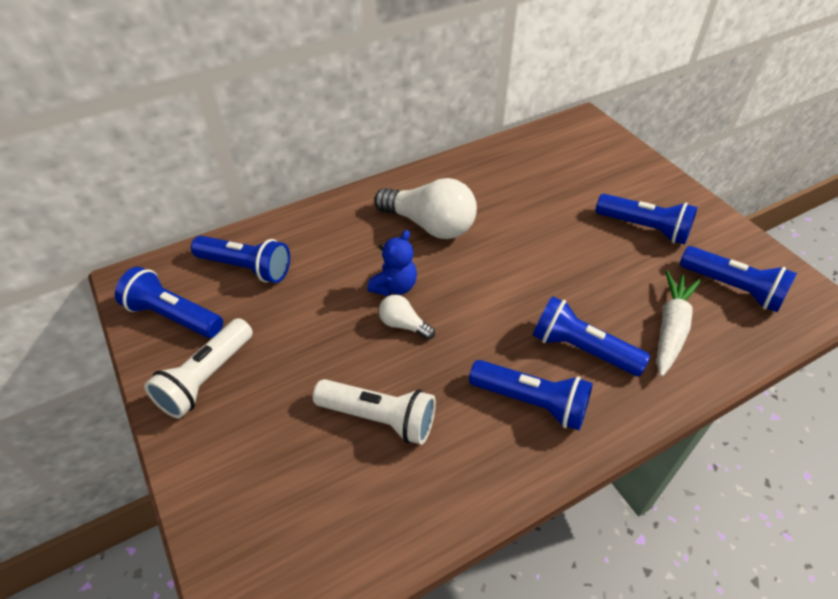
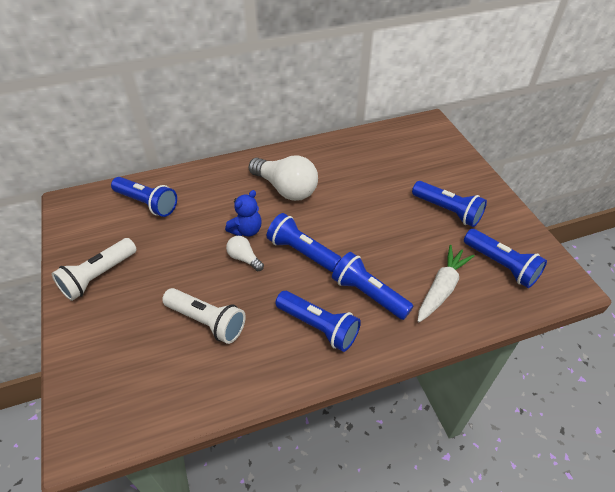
camera: 10 degrees right, 0 degrees up
blue flashlight [115,267,223,338] -> blue flashlight moved to [267,213,342,272]

